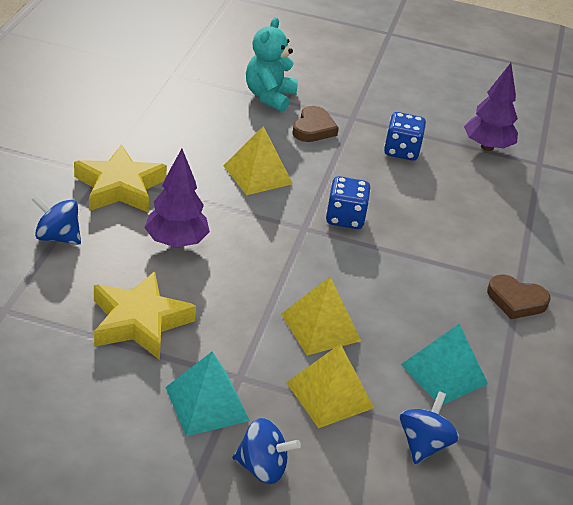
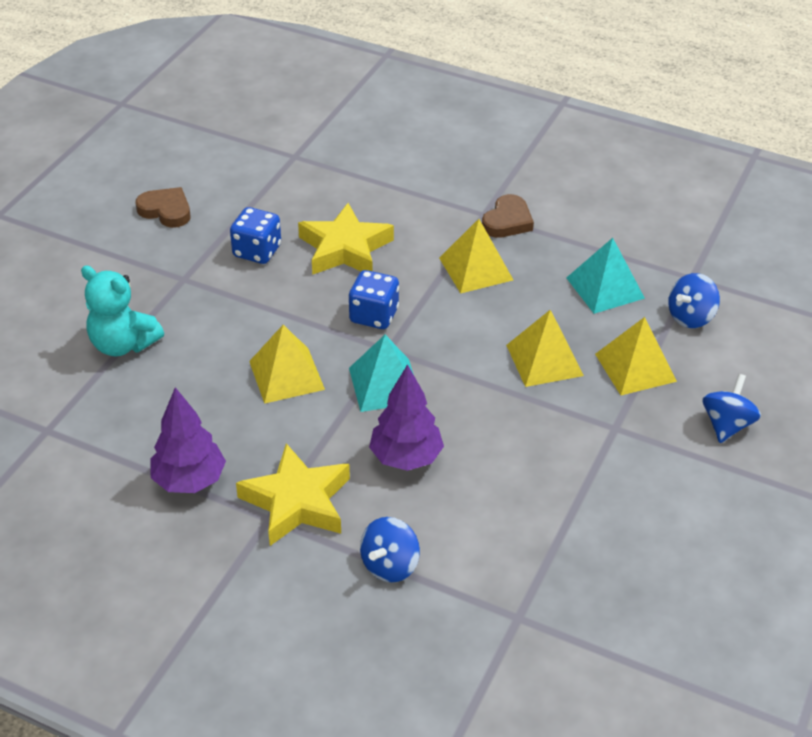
camera: 75 degrees left, 5 degrees up
yellow star [94,271,196,360] -> yellow star moved to [298,203,394,275]
turquoise pyramid [165,352,250,436] -> turquoise pyramid moved to [349,335,414,412]
brown heart [292,106,339,142] -> brown heart moved to [135,187,191,228]
blue spinning top [400,391,459,464] -> blue spinning top turned 75 degrees counterclockwise [668,273,720,328]
purple tree [464,63,518,151] -> purple tree moved to [151,387,226,493]
none -> yellow pyramid [439,219,513,294]

